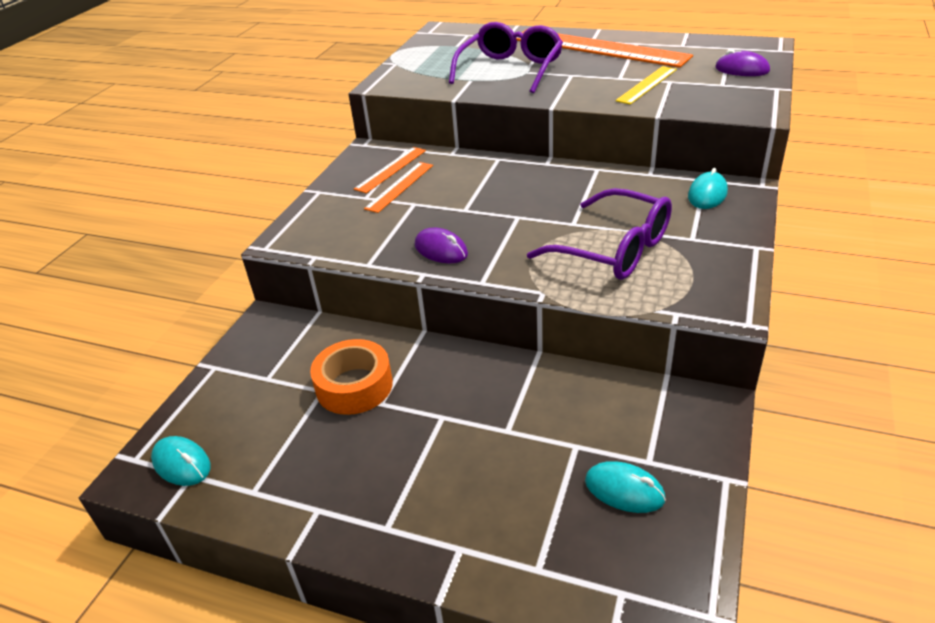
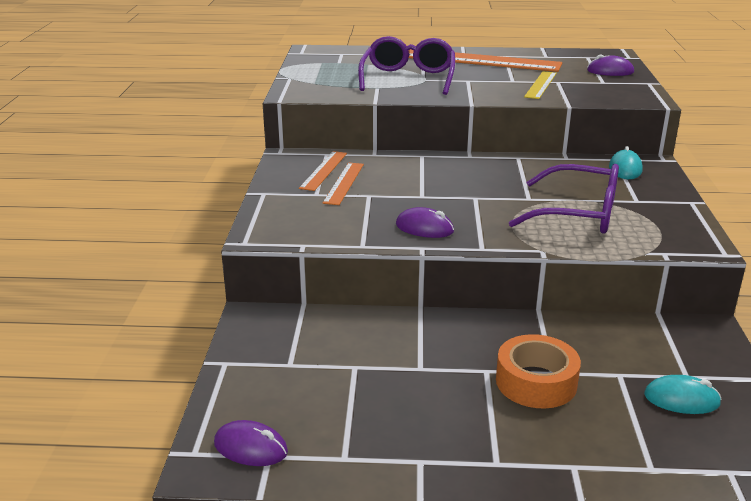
camera: 20 degrees left, 10 degrees down
turquoise mouse [151,436,211,486] -> purple mouse [214,420,288,466]
orange tape [310,339,393,415] -> orange tape moved to [496,334,581,409]

